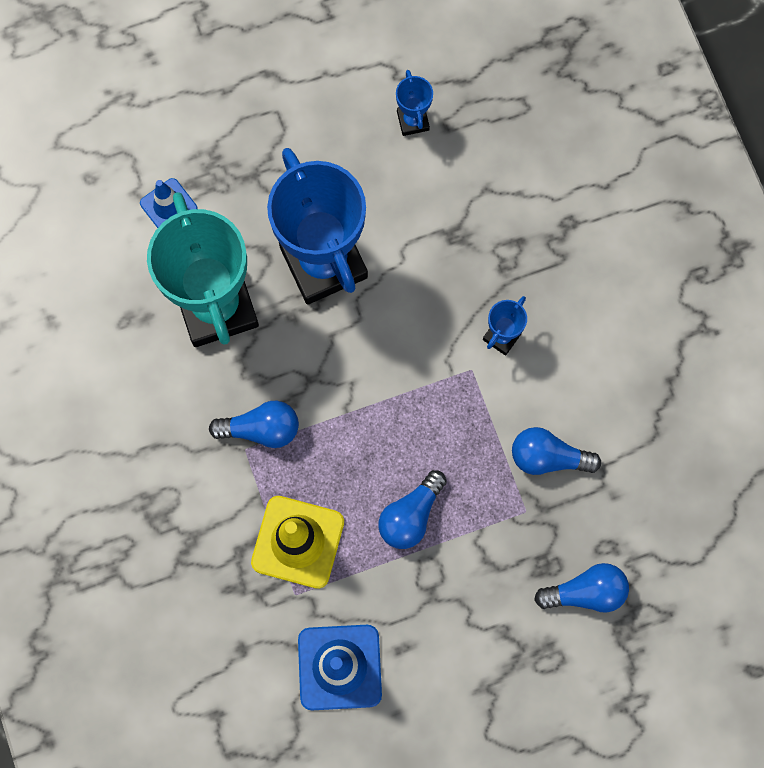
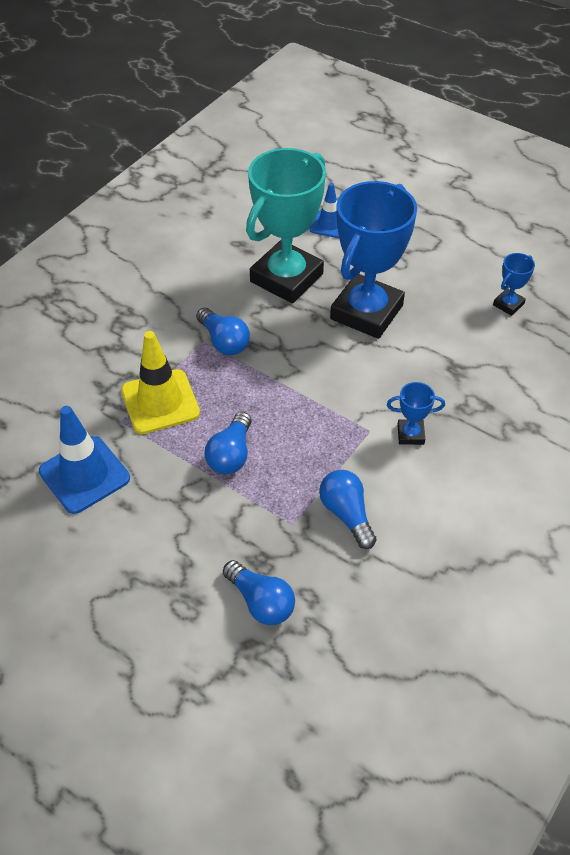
camera: 55 degrees right, 25 degrees down
blue light bulb [378,470,447,549] -> blue light bulb turned 75 degrees counterclockwise [205,412,252,474]

